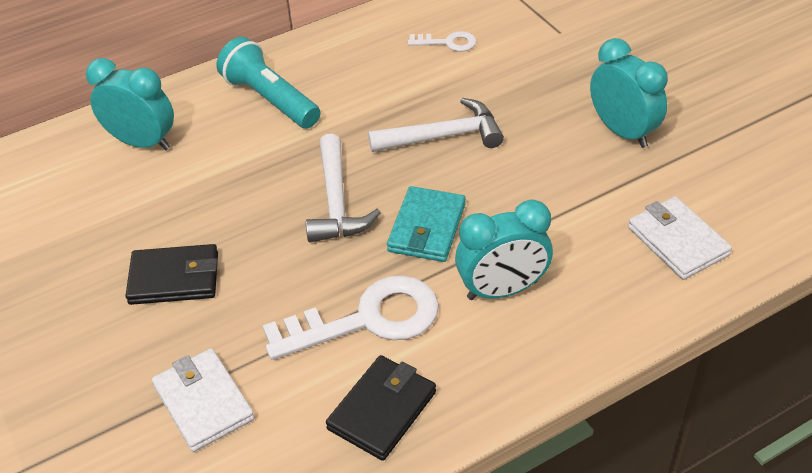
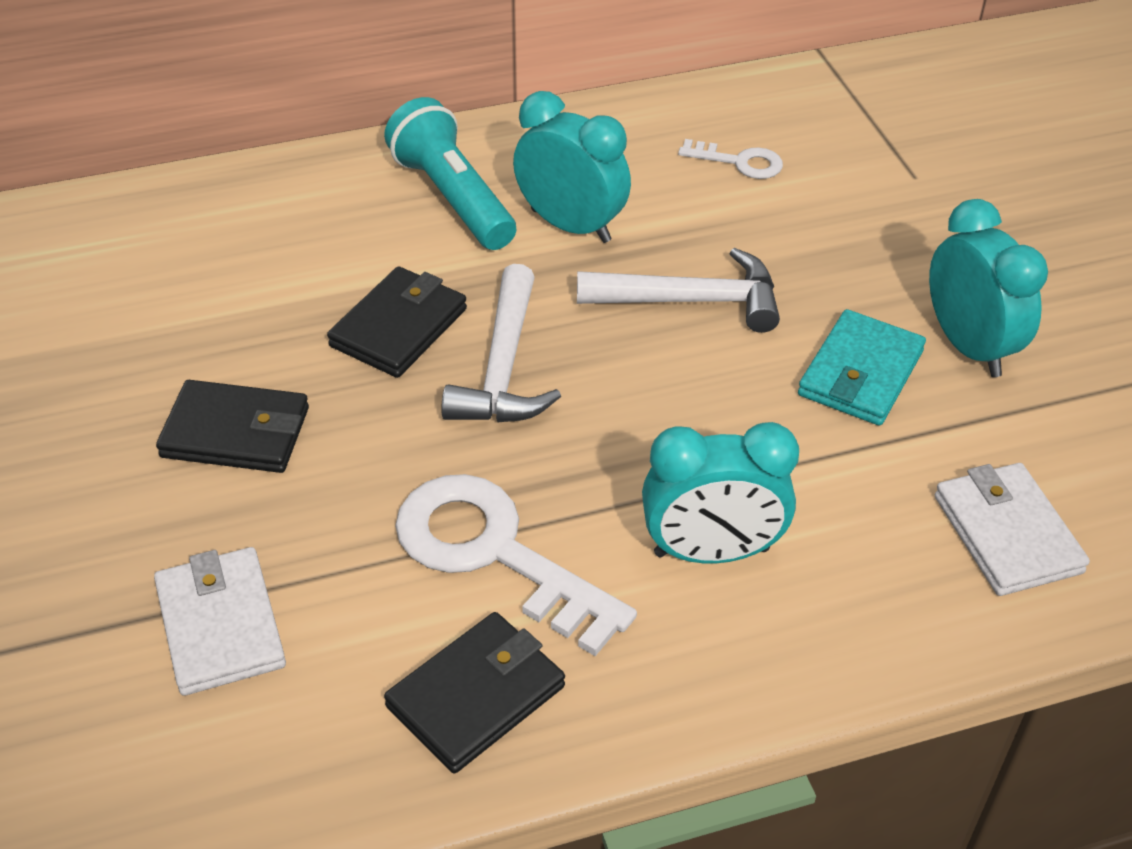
camera: 10 degrees right, 0 degrees up
turquoise clock [86,58,174,150] -> turquoise clock moved to [513,91,631,243]
white key [263,275,439,360] -> white key turned 135 degrees counterclockwise [395,474,637,656]
turquoise wallet [387,186,466,262] -> turquoise wallet moved to [798,309,926,426]
none -> black wallet [327,266,467,378]

